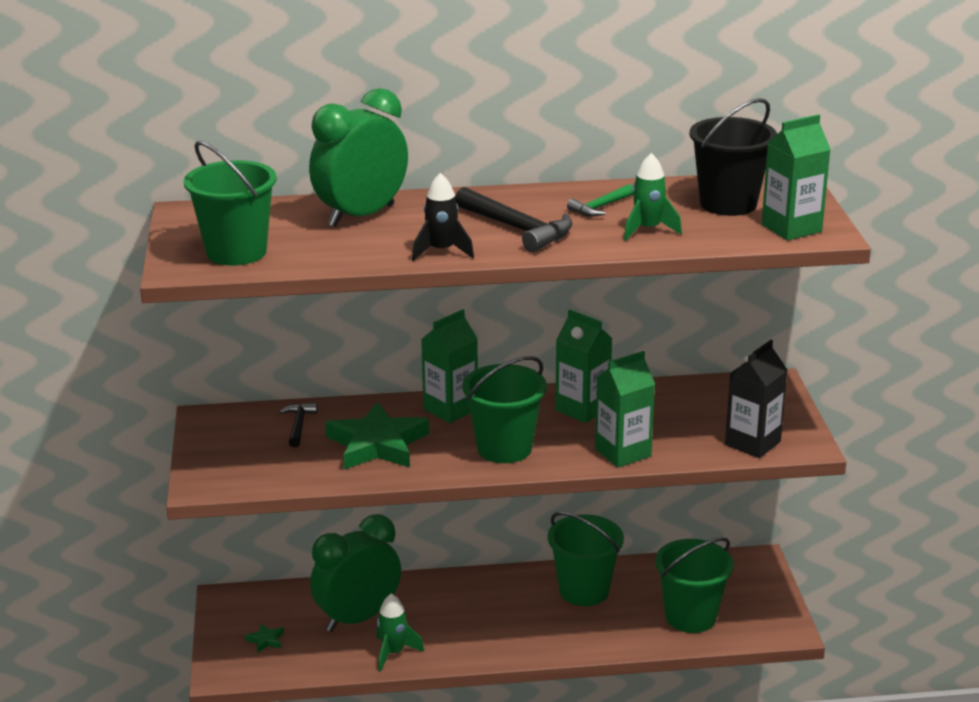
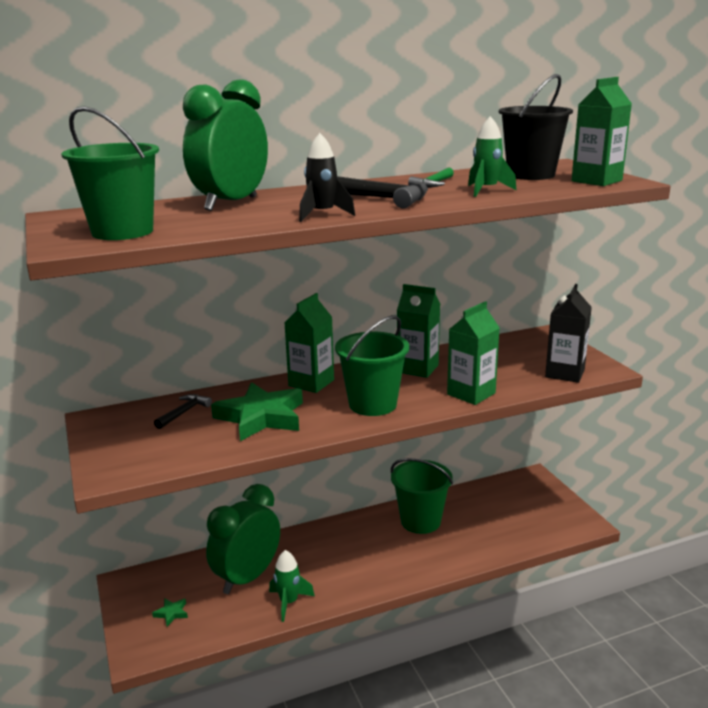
camera: 15 degrees left, 5 degrees down
black hammer [279,403,318,447] -> black hammer turned 45 degrees clockwise [154,394,212,429]
green bucket [655,537,734,633] -> none

